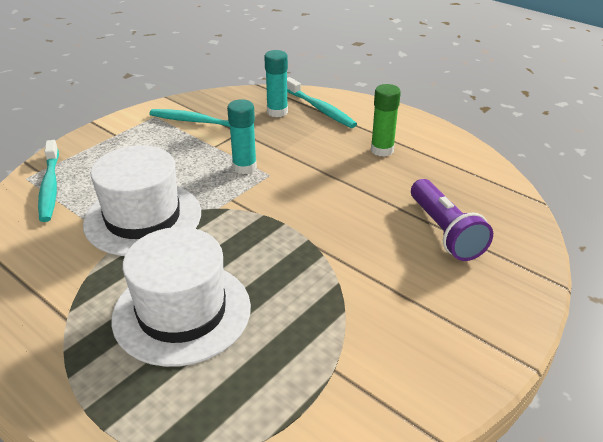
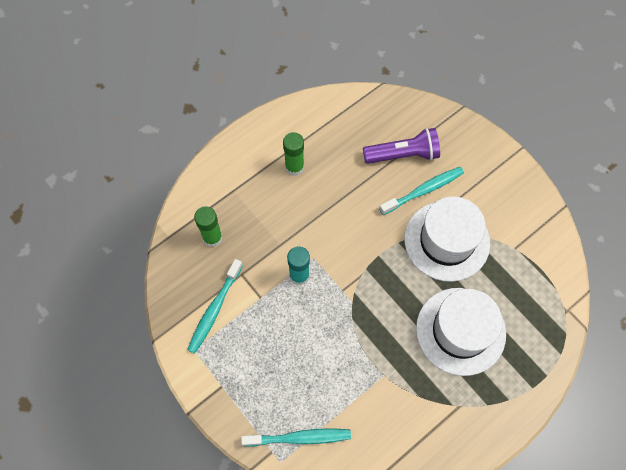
camera: 80 degrees left, 30 degrees up
white hat [83,145,201,256] -> white hat moved to [404,196,490,282]
turquoise glue stick [264,50,288,117] -> green glue stick [194,206,223,247]
turquoise toothbrush [287,77,357,128] -> turquoise toothbrush moved to [379,167,464,215]

